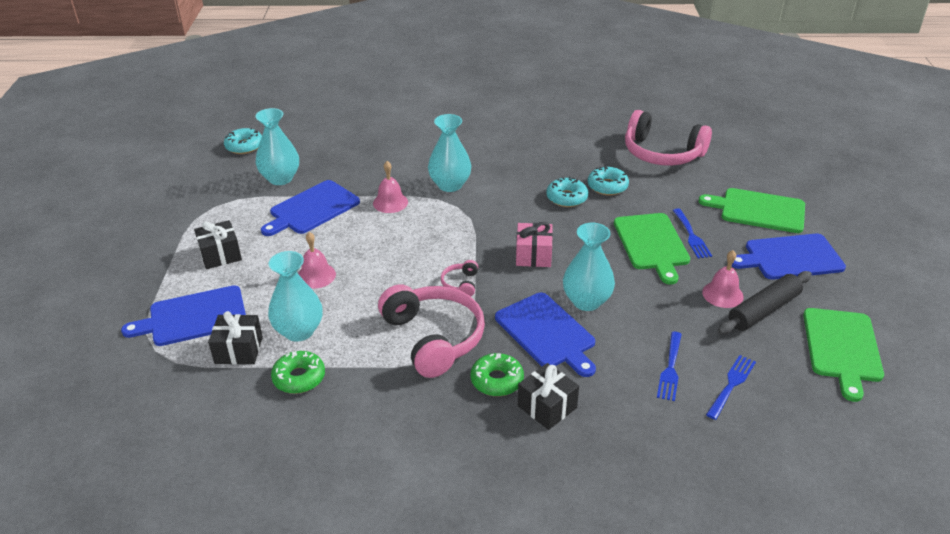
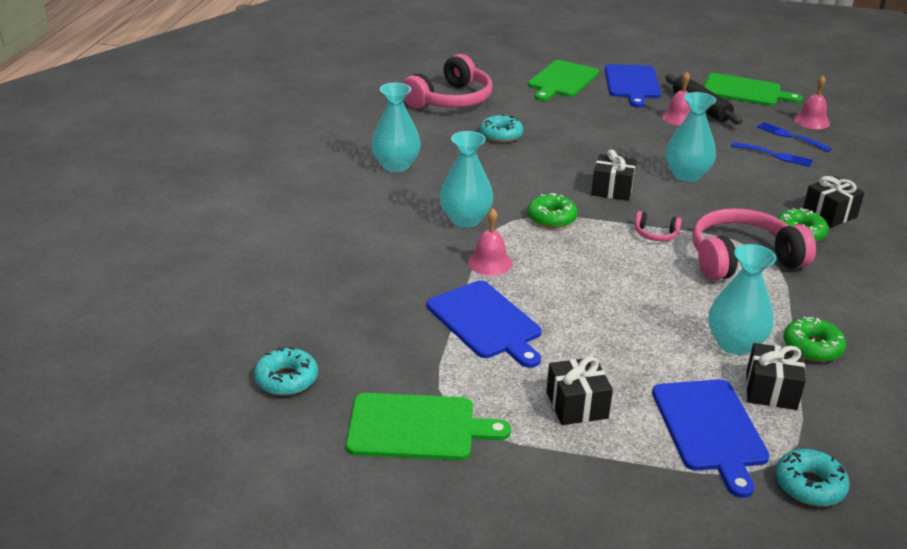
camera: 80 degrees left, 5 degrees down
turquoise vase [255,108,299,185] -> turquoise vase moved to [371,83,421,172]
pink bell [298,232,336,289] -> pink bell moved to [794,75,830,129]
blue cutting board [495,292,596,377] -> none
pink gift [516,222,553,267] -> black gift [591,149,637,201]
turquoise donut [546,177,588,207] -> turquoise donut moved to [775,449,850,506]
green cutting board [614,213,690,284] -> green cutting board moved to [346,393,511,461]
blue fork [673,208,712,259] -> none
none -> green donut [528,193,578,228]

